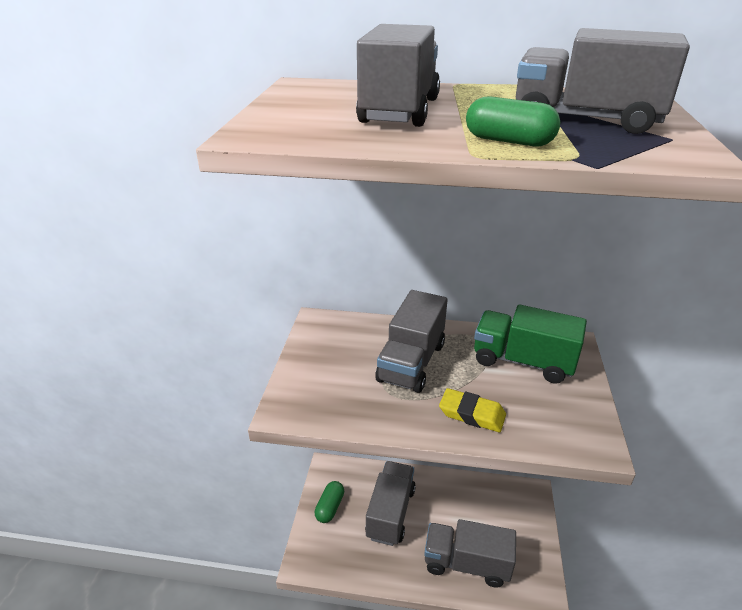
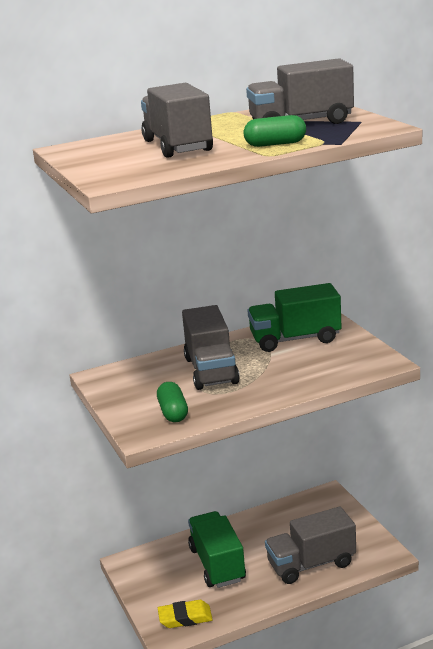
camera: 30 degrees left, 10 degrees down
green capsule [315,481,344,523] -> green capsule moved to [157,382,188,422]
grey truck [365,461,416,546] -> green truck [188,511,246,588]
yellow eraser [439,388,506,432] -> yellow eraser moved to [158,600,213,628]

